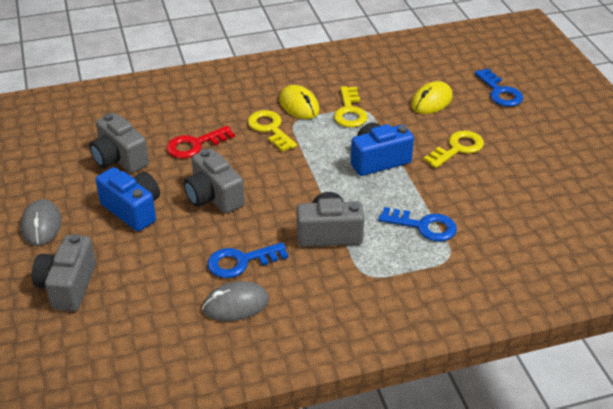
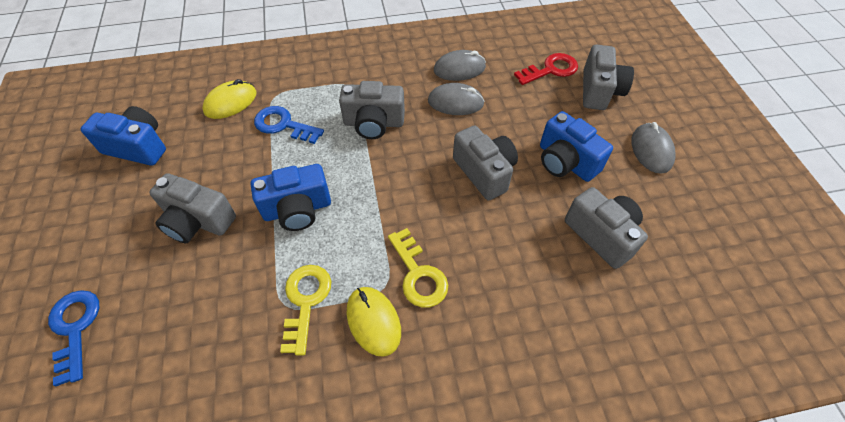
camera: 175 degrees left, 15 degrees up
red key [167,126,235,158] -> red key moved to [514,53,578,85]
blue key [207,242,288,278] -> grey mouse [428,83,485,115]
yellow mouse [411,81,453,114] -> yellow mouse moved to [202,79,256,119]
yellow key [423,131,484,168] -> grey camera [149,173,236,243]
none -> blue camera [81,106,166,166]

